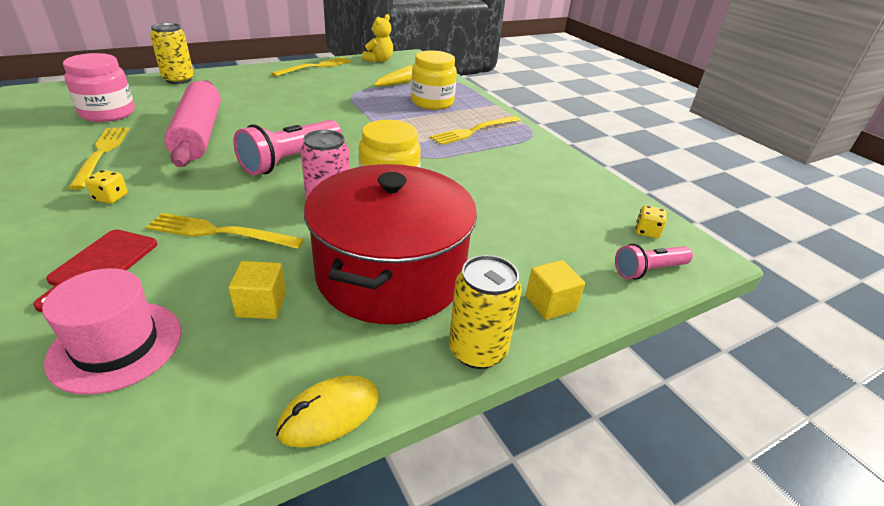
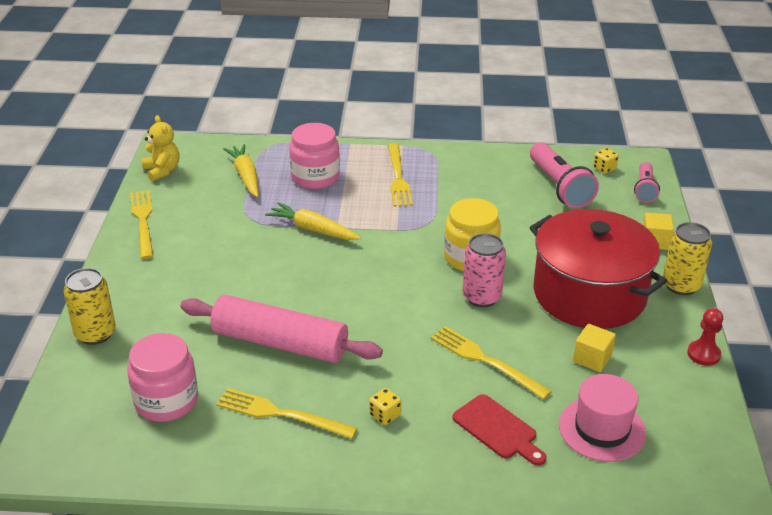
camera: 55 degrees left, 0 degrees up
yellow fork [146,213,304,249] -> yellow fork turned 90 degrees clockwise [431,326,552,399]
pink flashlight [233,120,342,175] -> pink flashlight moved to [530,142,599,209]
yellow mouse [276,375,379,448] -> red pawn [687,308,723,366]
yellow jar [411,51,457,110] -> pink jar [289,123,340,189]
none -> yellow carrot [265,202,361,240]

